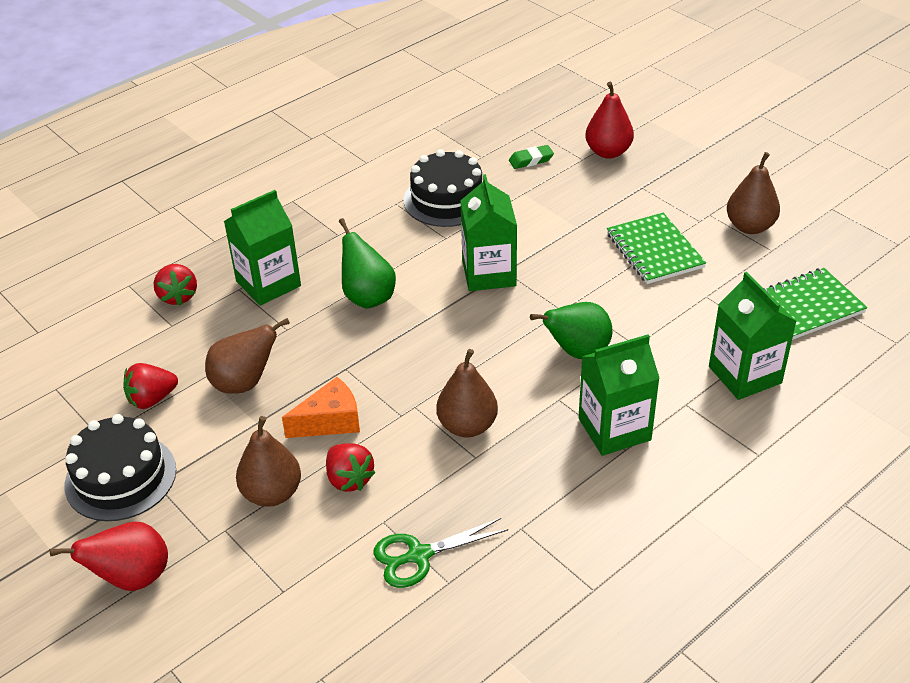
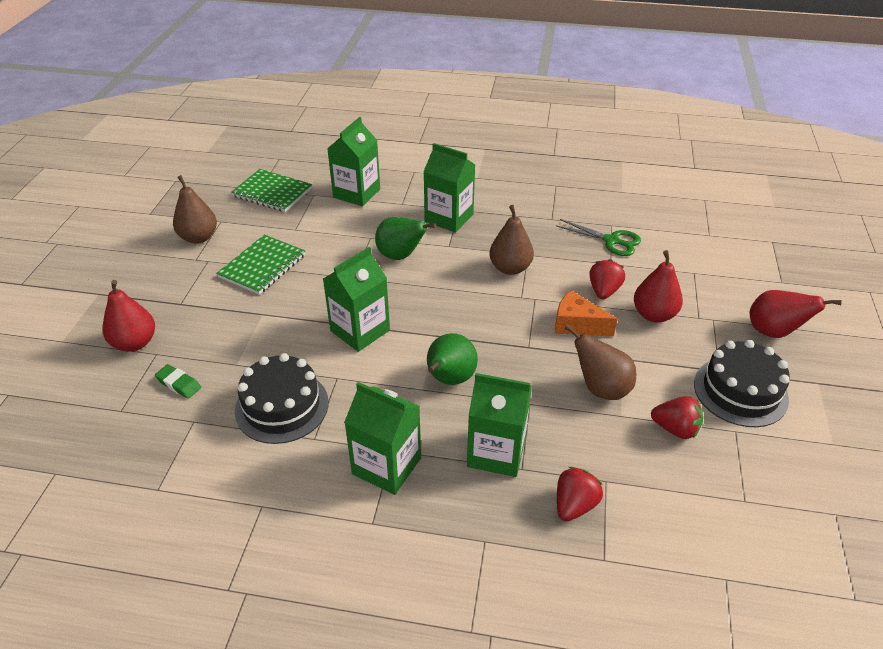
camera: 130 degrees left, 0 degrees up
brown pear [236,416,301,507] -> red pear [634,250,683,323]
none -> green carton [344,382,421,495]

